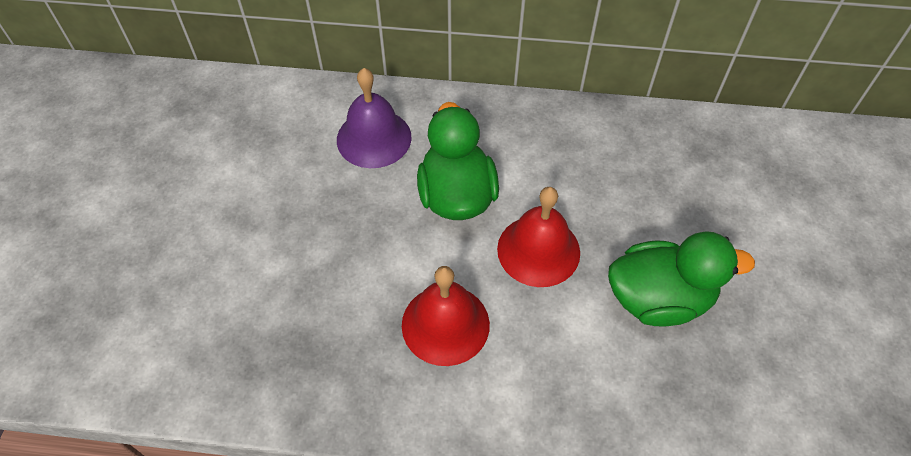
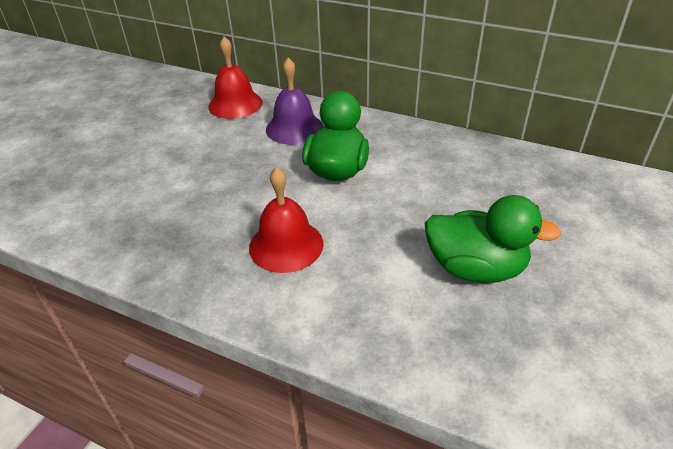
camera: 20 degrees right, 15 degrees down
red bell [497,187,580,287] -> red bell moved to [209,37,263,119]

